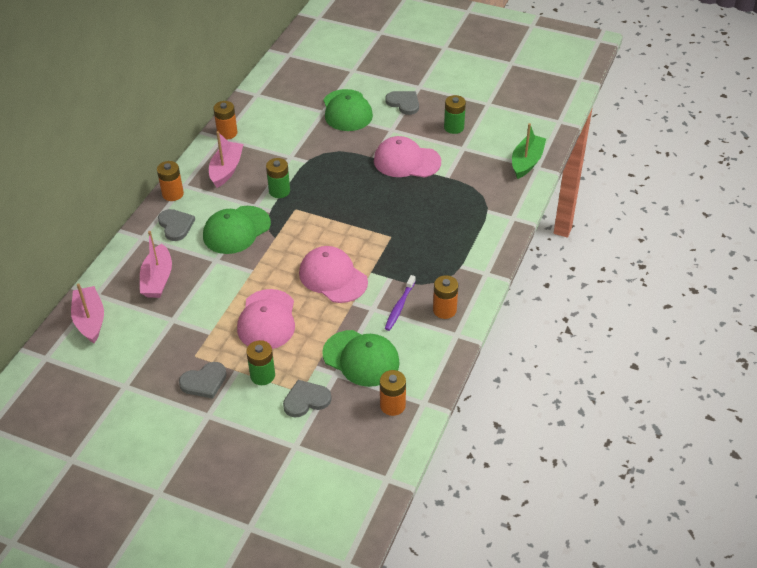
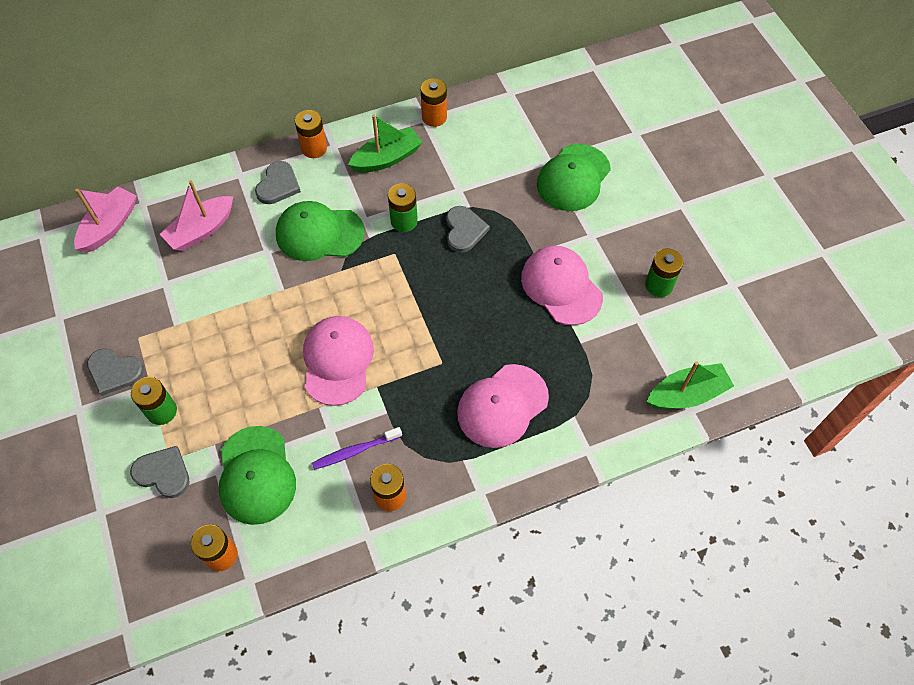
camera: 45 degrees right, 15 degrees up
pink boat [209,131,244,188] -> green boat [348,114,423,173]
pink cap [237,289,295,349] -> pink cap moved to [457,364,549,448]
grey heart [385,91,419,115] -> grey heart moved to [446,206,490,253]

